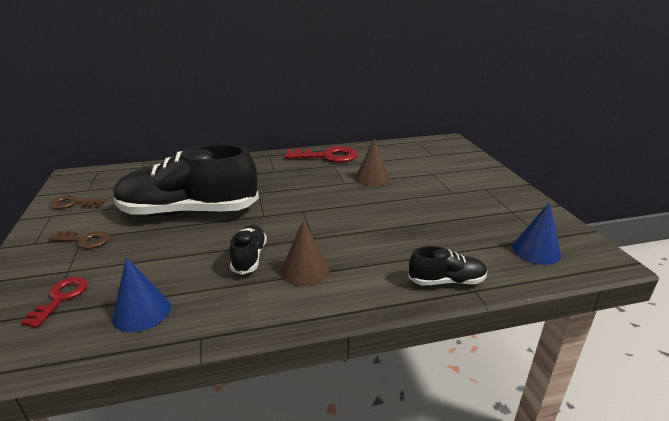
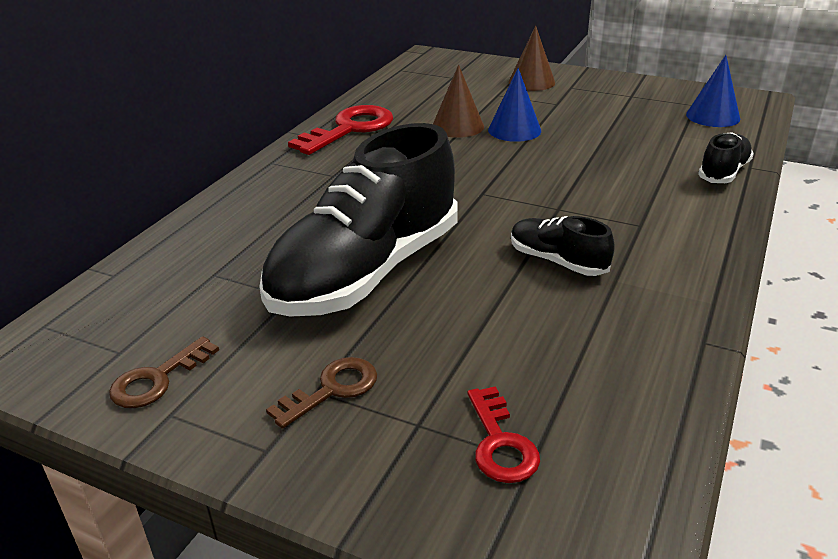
camera: 50 degrees left, 5 degrees up
red key [21,277,88,327] -> red key turned 150 degrees counterclockwise [467,386,540,483]
blue cone [112,257,171,332] -> blue cone moved to [488,68,541,142]
brown cone [281,220,330,286] -> brown cone moved to [509,25,555,91]

